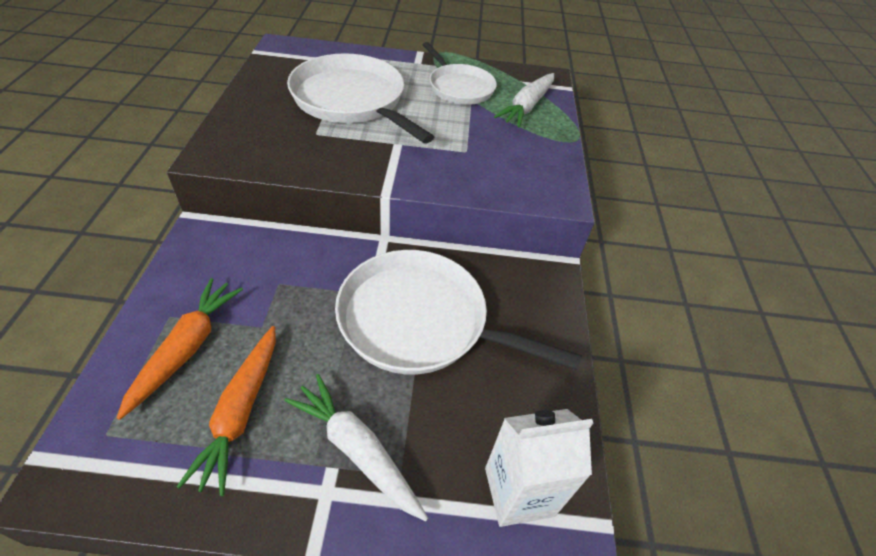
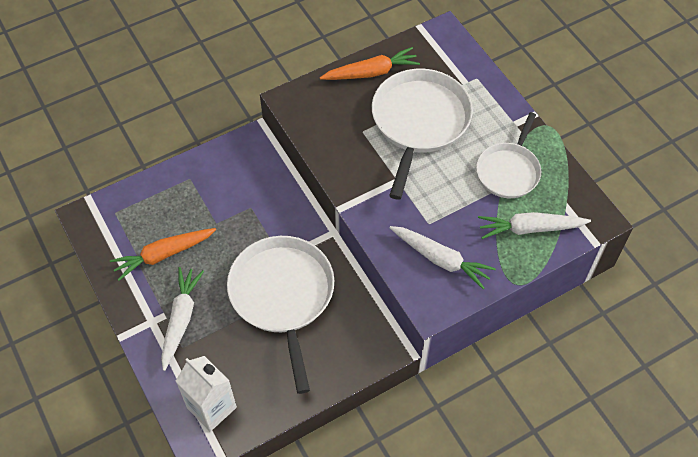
camera: 60 degrees right, 10 degrees up
orange carrot [117,278,243,420] -> orange carrot moved to [320,47,420,80]
none -> white carrot [389,226,496,289]

